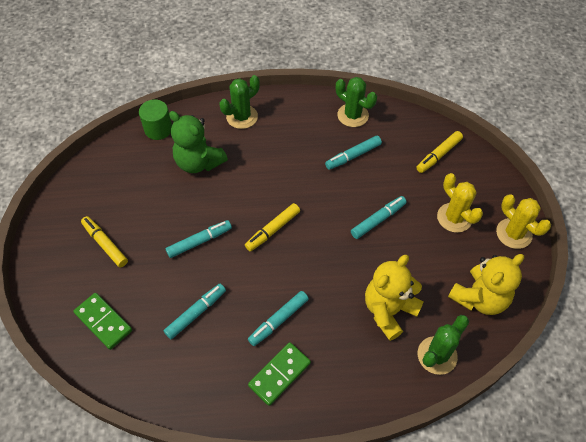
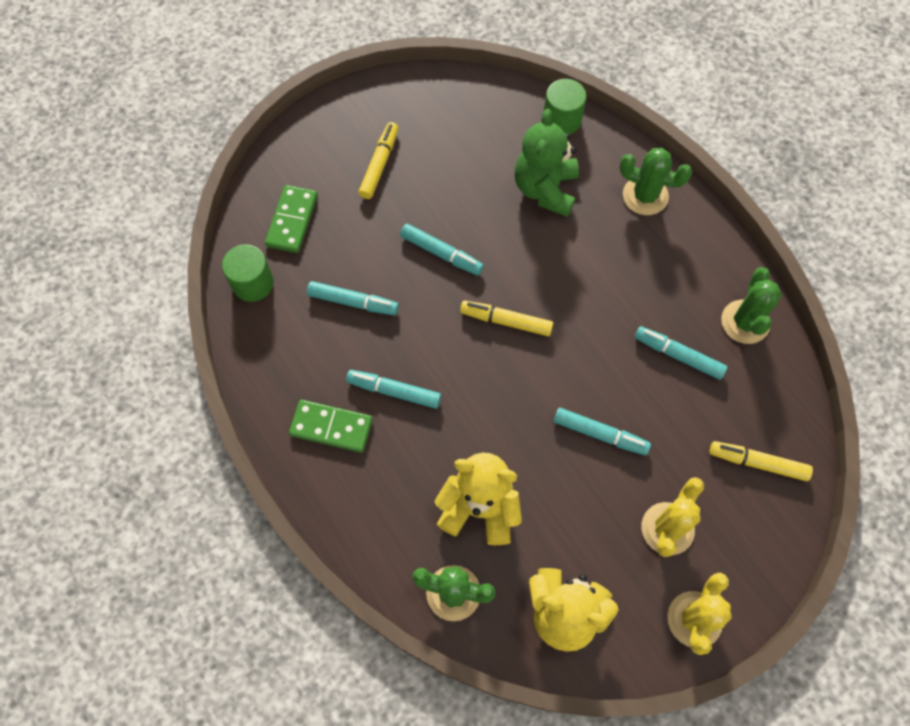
camera: 60 degrees right, 10 degrees up
none -> green cylinder [222,244,274,302]

